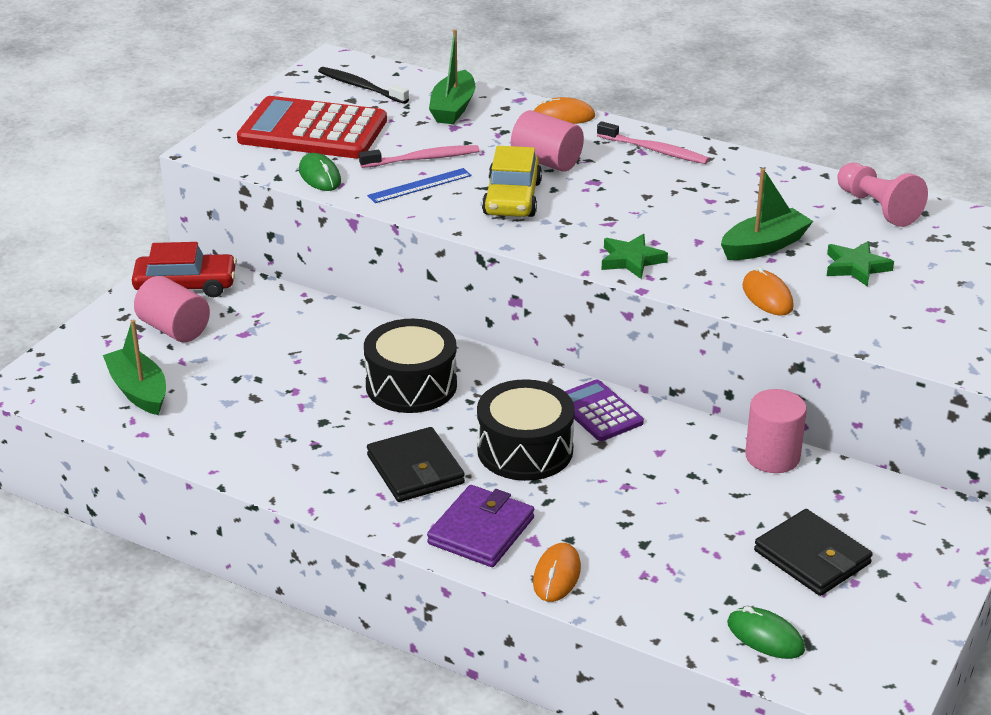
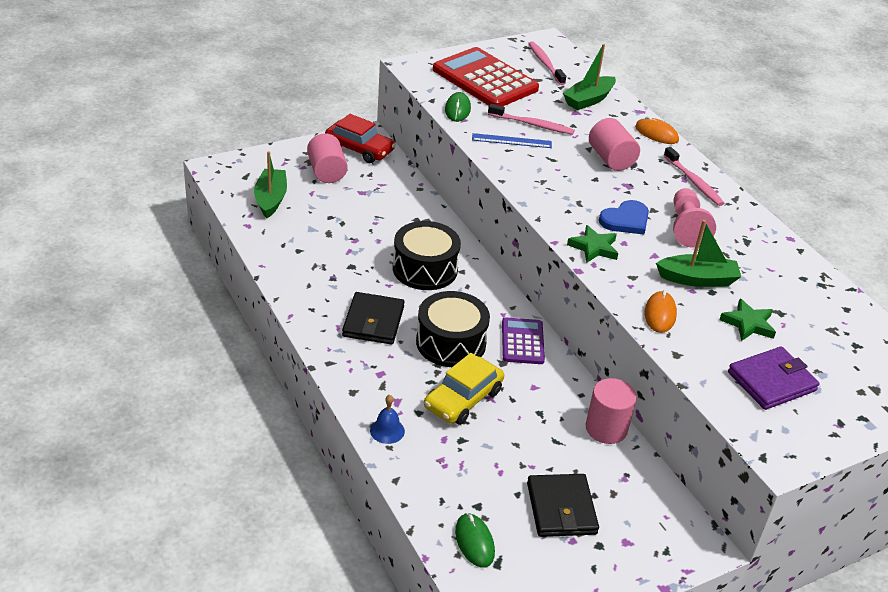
camera: 30 degrees right, 5 degrees up
black toothbrush [318,67,409,104] -> pink toothbrush [528,41,566,85]
purple wallet [427,485,534,567] -> purple wallet moved to [728,346,820,410]
yellow car [482,146,542,217] -> yellow car moved to [424,353,504,425]
orange mouse [533,543,581,602] -> blue bell [370,395,405,444]
pink pawn [837,163,928,227] -> pink pawn moved to [673,188,716,248]
none -> blue heart [599,200,649,235]

